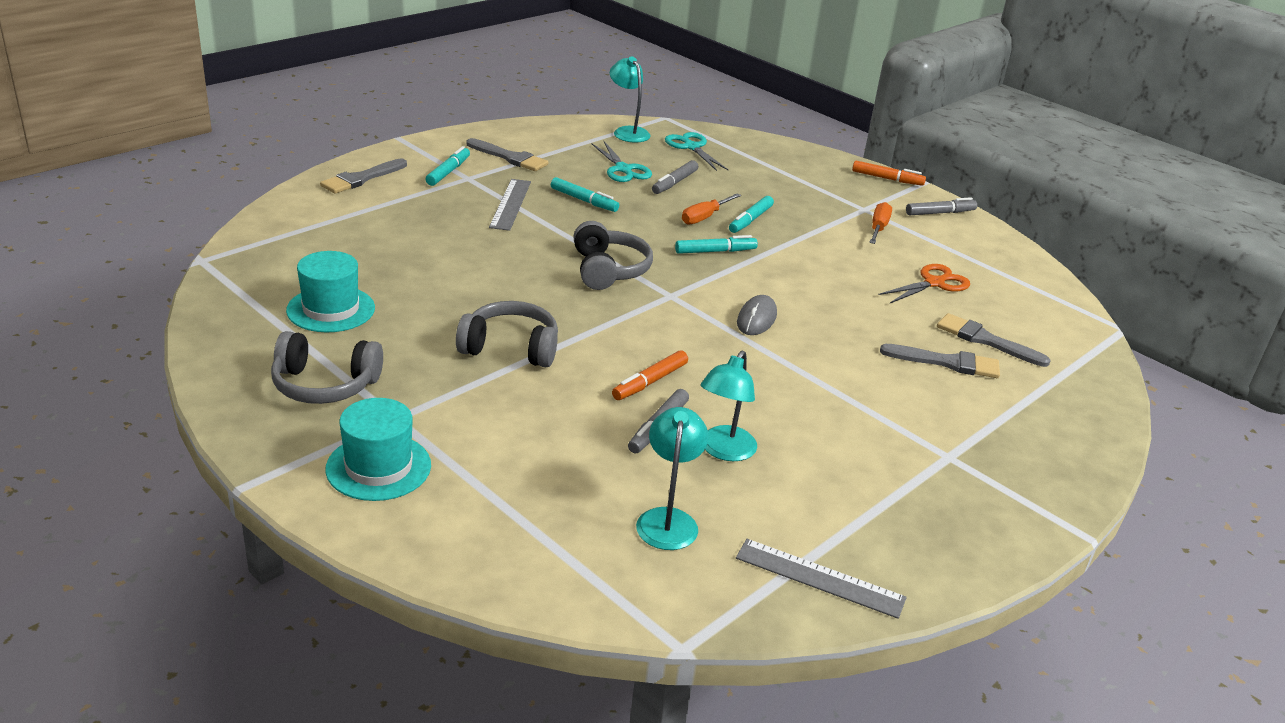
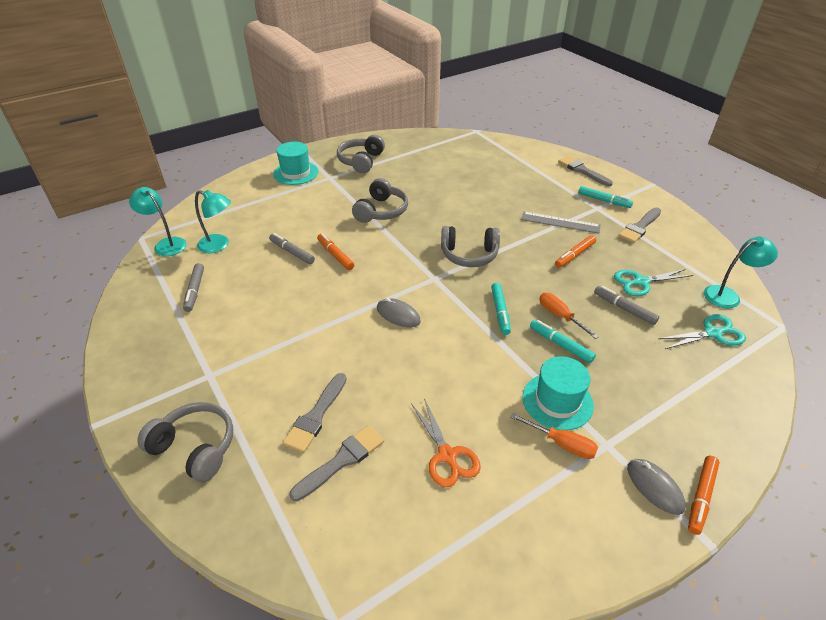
camera: 105 degrees right, 10 degrees up
turquoise hat [286,251,375,332] -> turquoise hat moved to [523,356,594,430]
turquoise marker [551,177,619,212] -> orange marker [555,235,596,268]
turquoise lamp [701,351,757,461] -> turquoise lamp moved to [129,187,187,256]
grey ruler [736,539,907,619] -> none
grey marker [906,197,977,215] -> grey marker moved to [183,263,204,312]
none -> grey headphones [137,402,233,482]
none -> grey mouse [627,459,686,515]

